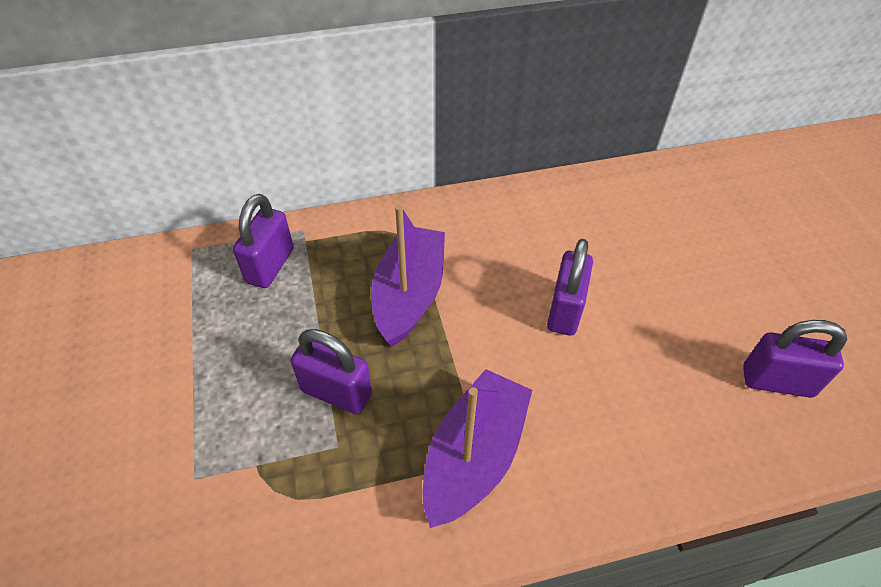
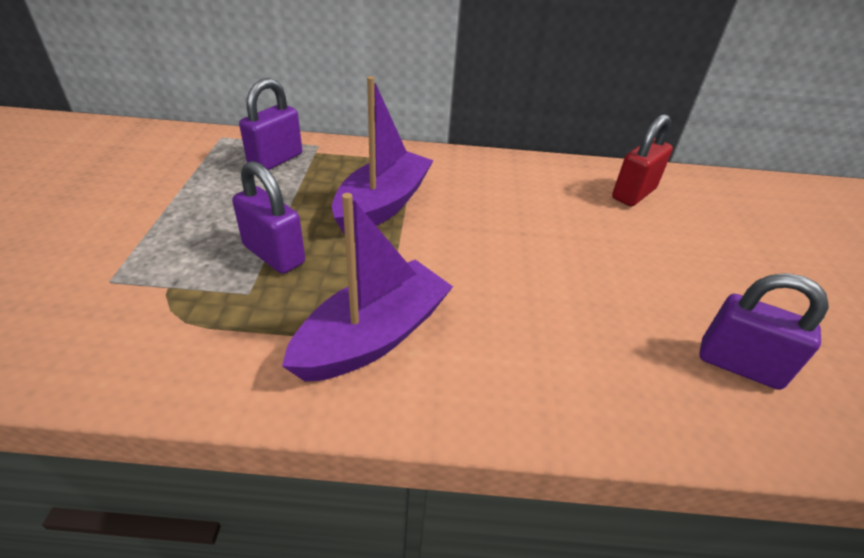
camera: 15 degrees right, 10 degrees down
purple padlock [547,239,593,336] -> none
none -> red padlock [612,114,673,206]

